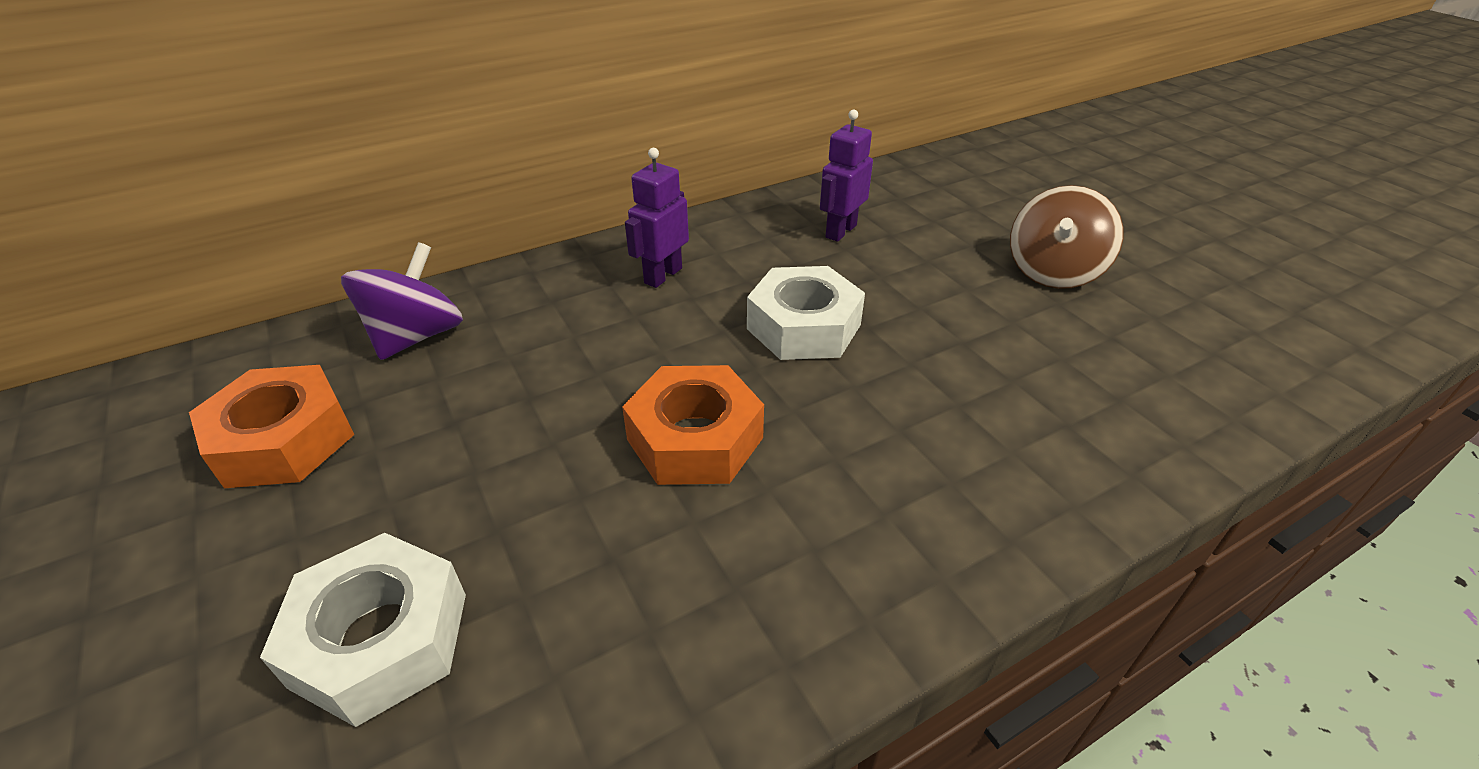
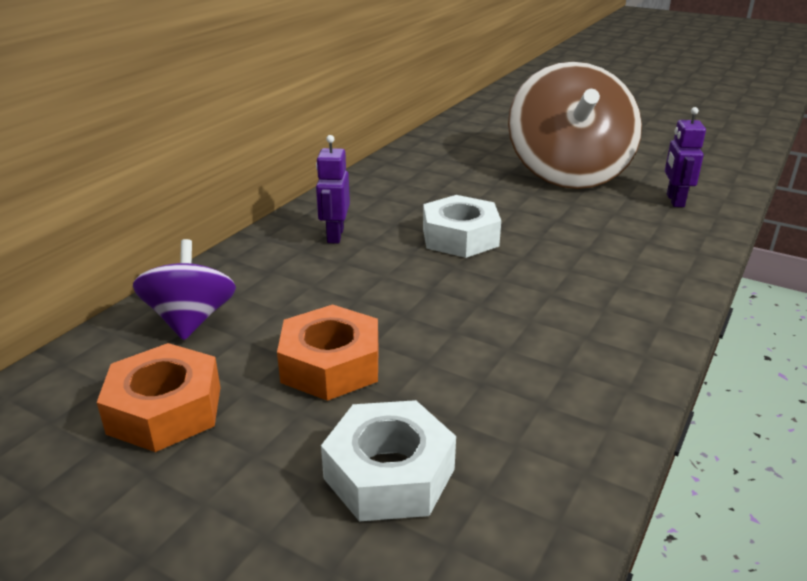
camera: 30 degrees left, 10 degrees down
orange nut [622,365,764,485] -> orange nut moved to [277,304,379,401]
purple robot [820,109,873,242] -> purple robot moved to [665,107,706,207]
brown spinning top [1010,185,1124,289] -> brown spinning top [508,62,642,189], size x1.92

